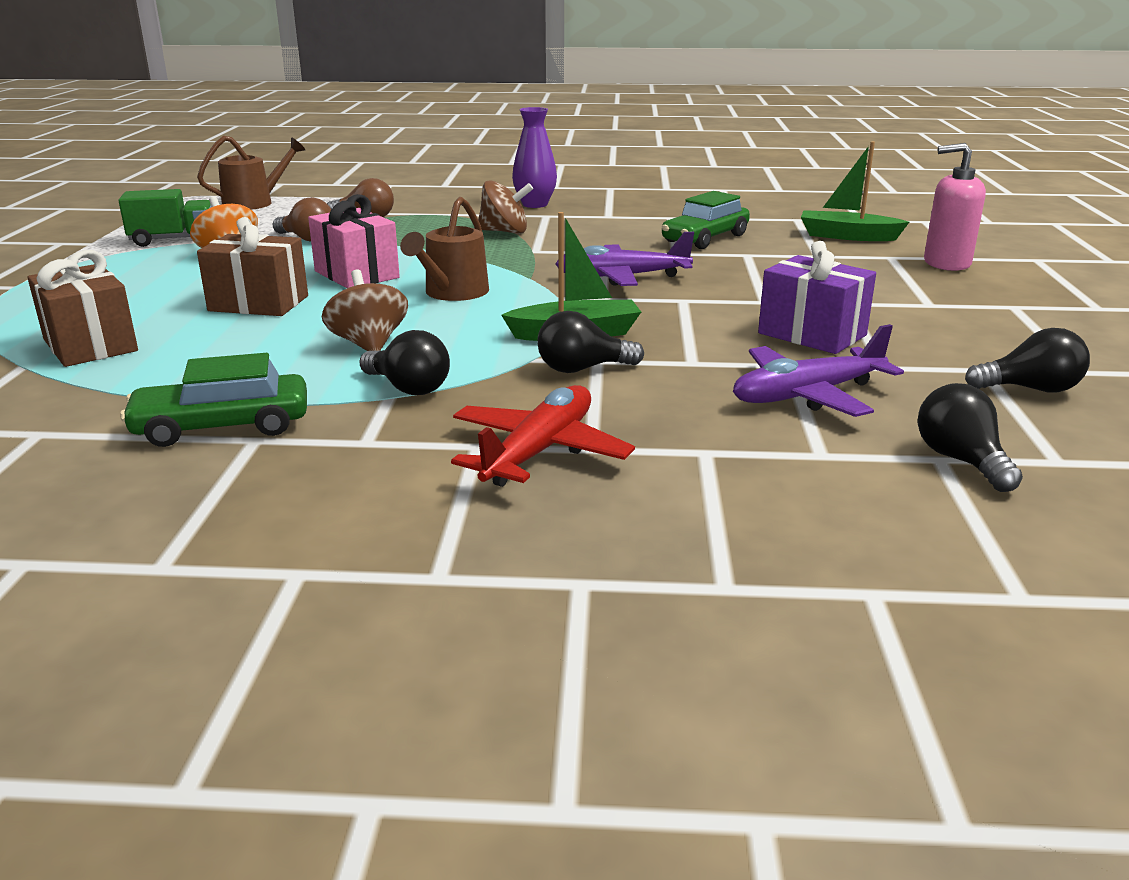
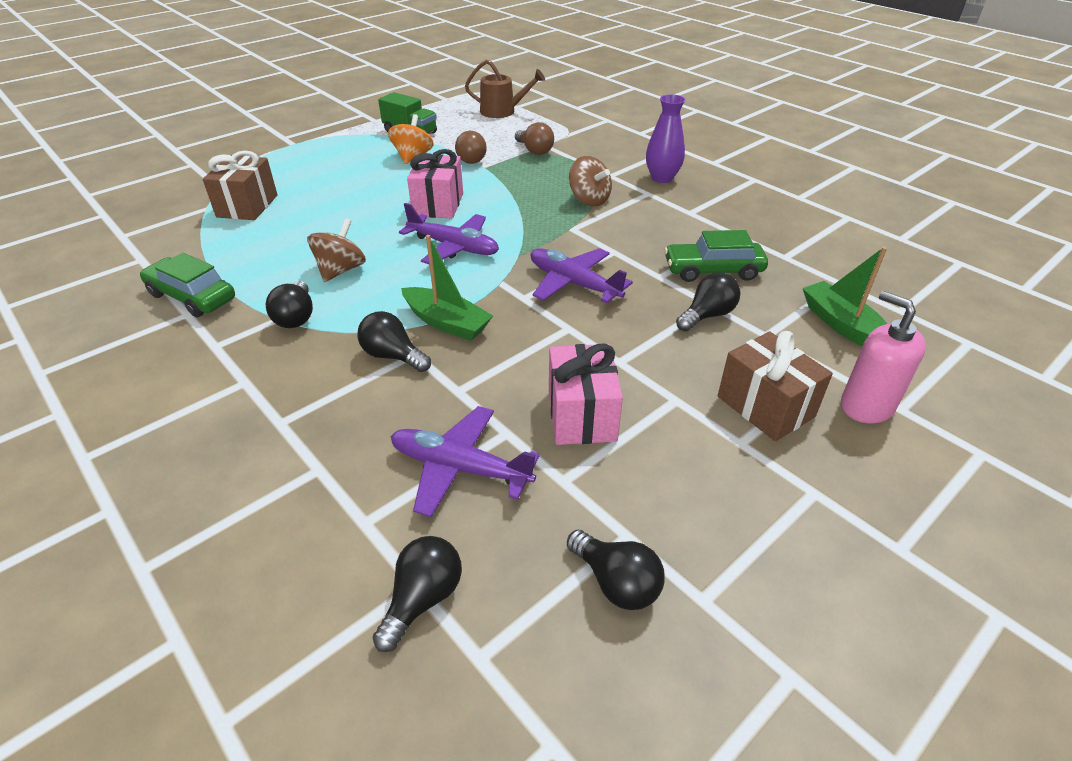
camera: 45 degrees right, 15 degrees up
brown gift [197,217,308,316] -> brown gift moved to [718,331,833,441]
brown watering can [400,197,489,301] -> purple plane [399,203,499,264]
red plane [451,385,635,487] -> none
purple gift [758,241,876,354] -> pink gift [549,344,623,445]
none -> black light bulb [676,272,740,331]

